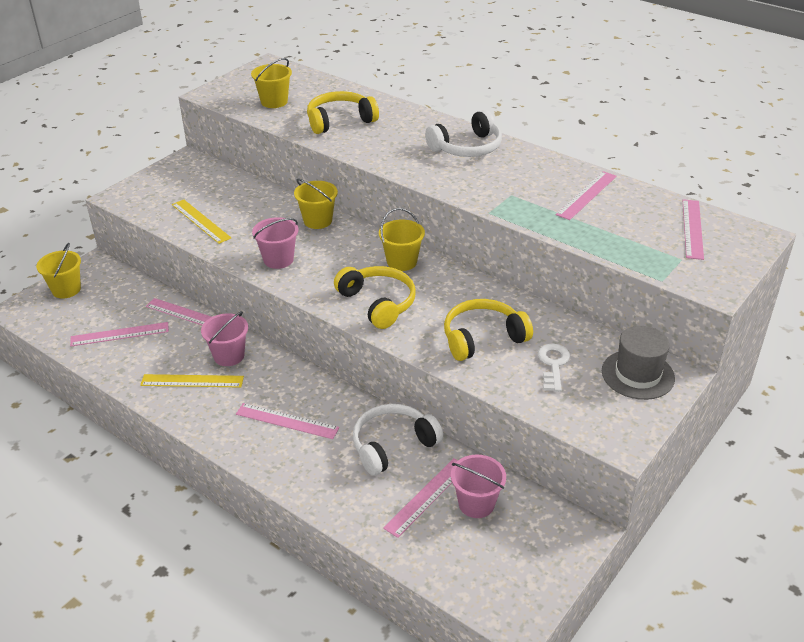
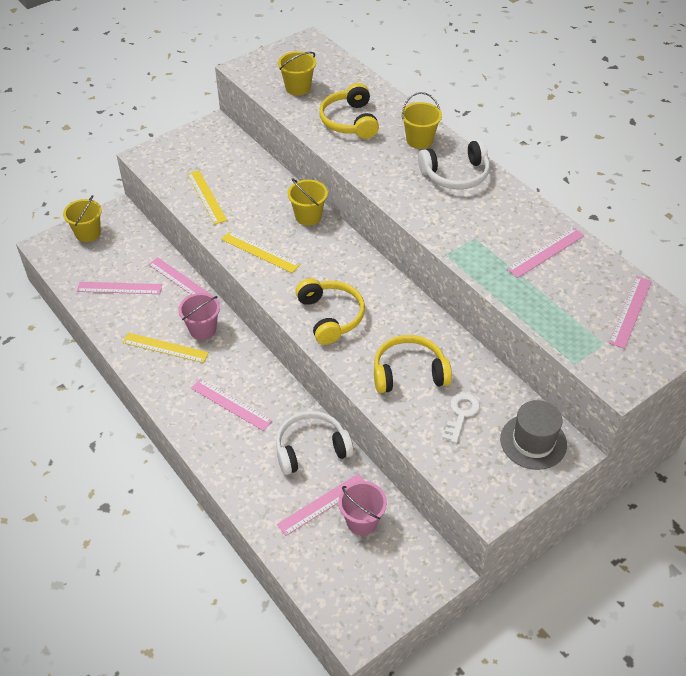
camera: 15 degrees right, 10 degrees up
pink bucket [252,217,299,269] -> yellow ruler [221,231,300,273]
yellow headphones [307,91,379,134] -> yellow headphones turned 90 degrees counterclockwise [319,83,379,139]
yellow bucket [379,208,425,271] -> yellow bucket moved to [401,92,442,149]

